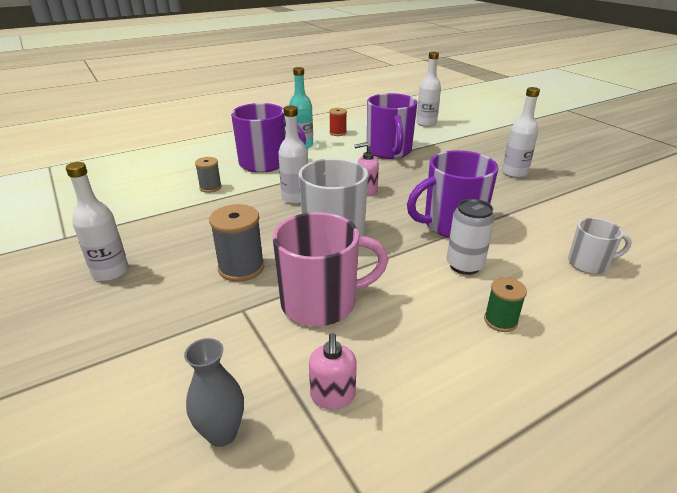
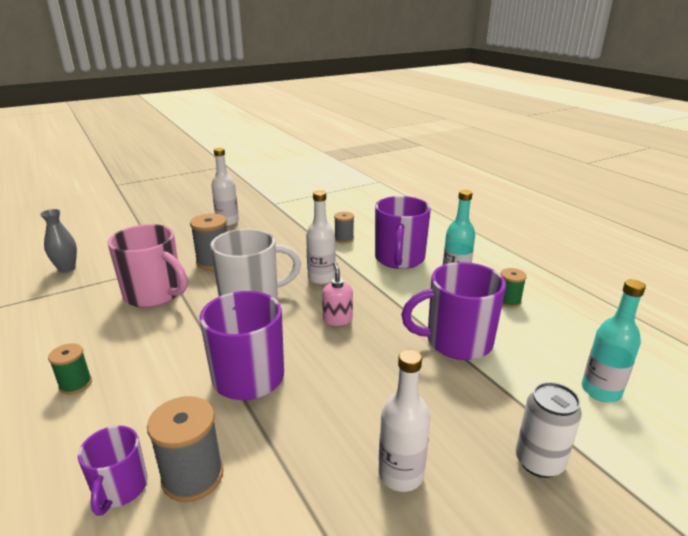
camera: 90 degrees right, 5 degrees down
pink mug [273,212,388,326] -> pink mug turned 45 degrees counterclockwise [107,224,188,308]
pink soap dispenser [309,333,357,409] -> none
red spool [329,108,347,136] -> green spool [501,268,527,308]
white bottle [417,52,441,127] -> turquoise bottle [582,279,646,402]
white can [447,199,495,275] -> white can moved to [516,382,582,478]
white mug [568,218,632,274] -> purple mug [78,426,148,516]
none -> grey spool [147,396,224,502]

